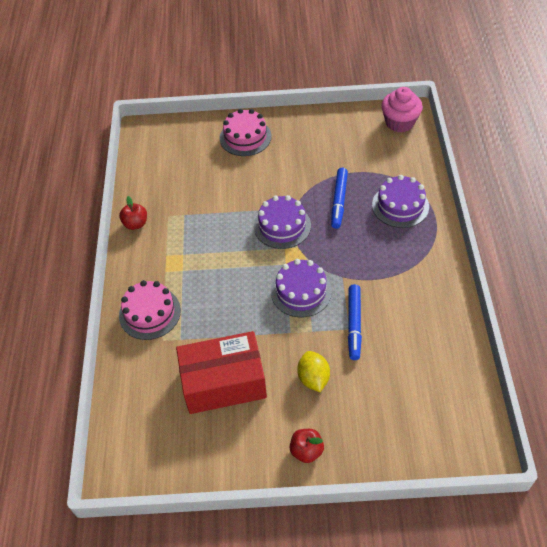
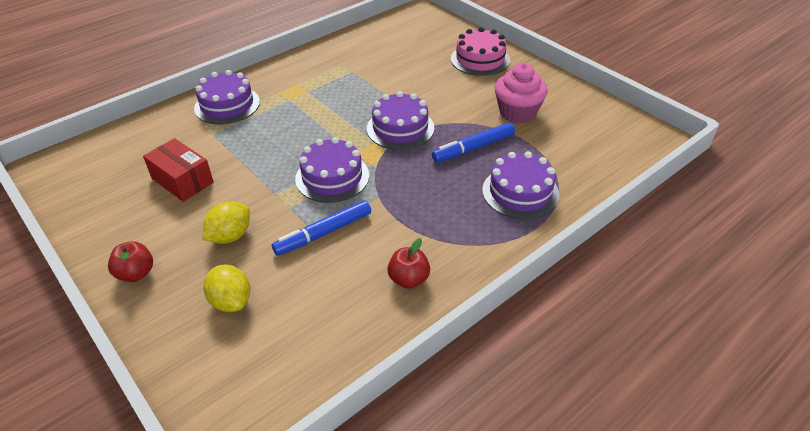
camera: 50 degrees right, 10 degrees down
red apple [119,196,147,230] -> red apple moved to [387,238,430,289]
pink cake [119,280,181,340] -> purple cake [194,70,260,125]
red box [176,331,267,414] -> red box [143,138,214,202], size x0.62
pink cupcake [381,87,423,133] -> pink cupcake moved to [495,63,548,123]
none -> yellow lemon [204,264,250,312]

